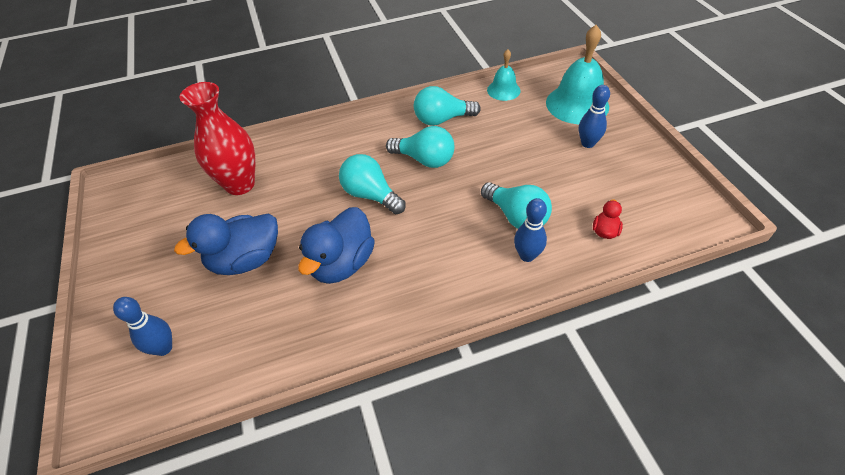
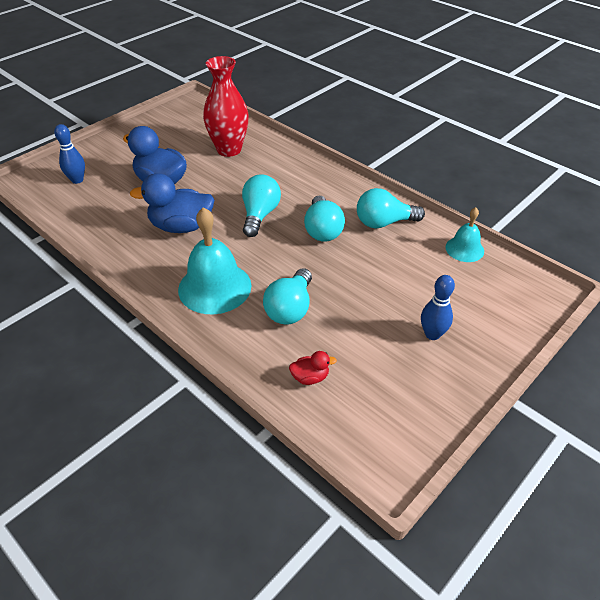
camera: 60 degrees right, 5 degrees down
turquoise light bulb [414,86,481,126] -> turquoise light bulb turned 60 degrees counterclockwise [357,188,425,228]
blue bowling pin [514,198,547,262] -> none
turquoise bell [546,25,609,124] -> turquoise bell moved to [178,207,251,314]

